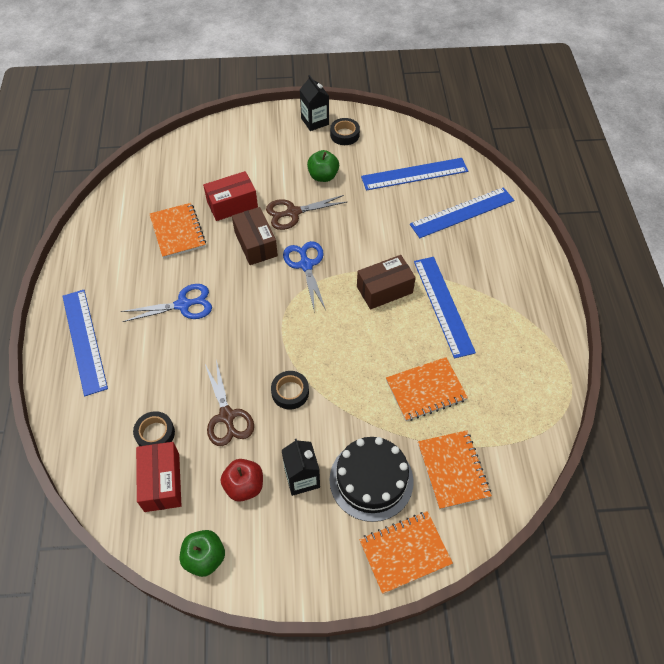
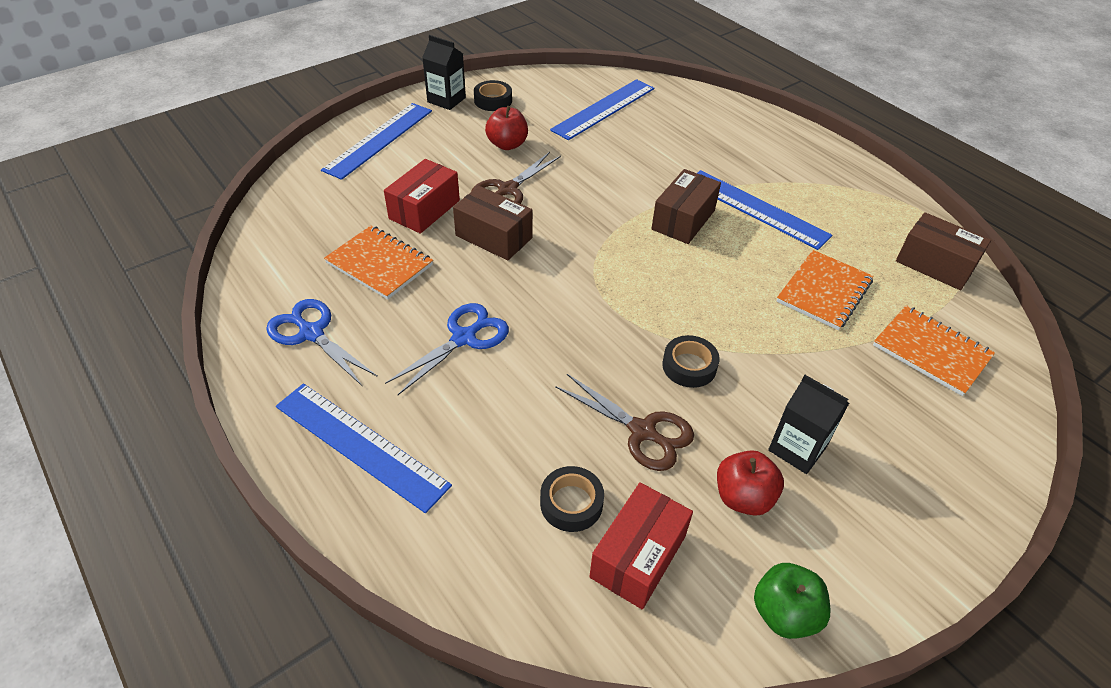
camera: 35 degrees left, 10 degrees down
red box [136,442,181,512] -> red box turned 75 degrees clockwise [589,482,693,610]
blue scissors [283,241,326,310] -> blue scissors moved to [266,299,378,386]
green apple [307,150,339,182] -> red apple [485,106,528,150]
black cake [329,437,414,522] -> none
orange notebook [359,511,453,594] -> none
blue ruler [410,187,514,238] -> blue ruler moved to [321,103,432,180]
none -> brown box [896,212,991,290]

